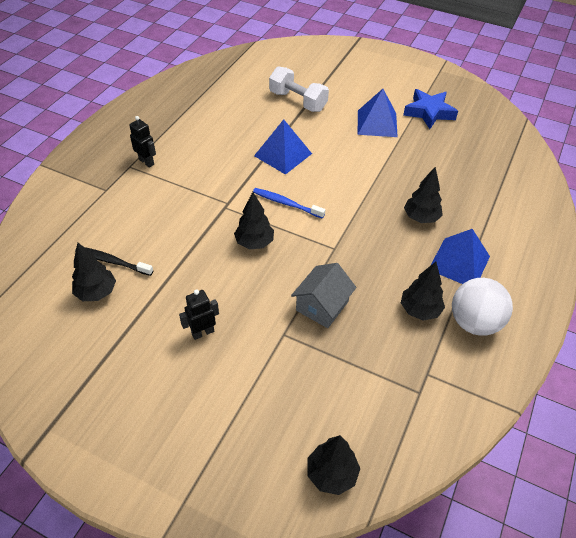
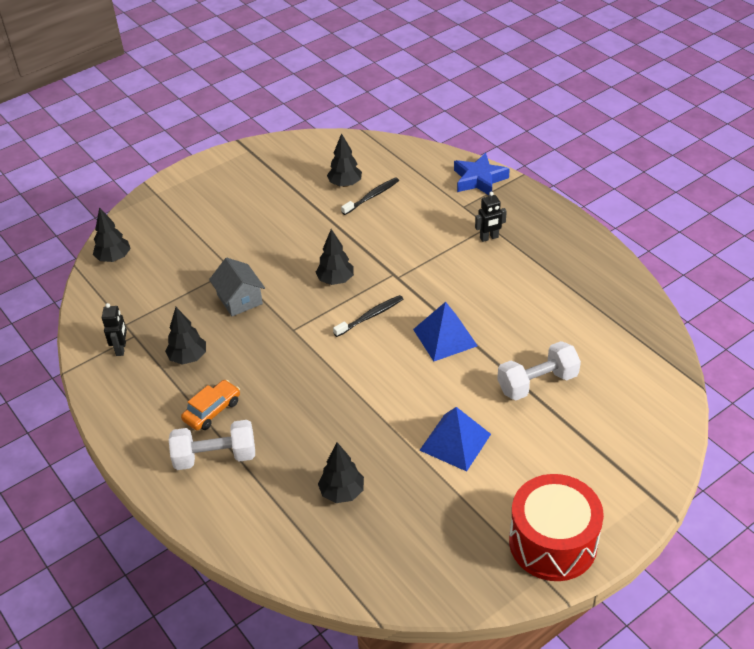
camera: 120 degrees right, 5 degrees down
black robot [179,289,219,340] -> black robot moved to [102,303,127,356]
blue toothbrush [253,188,325,219] -> black toothbrush [333,295,403,337]
blue star [403,89,458,129] -> blue star moved to [454,153,510,196]
black tree [404,167,443,223] -> black tree moved to [318,442,364,503]
blue pyramid [430,229,490,284] -> orange car [181,380,240,430]
white ball [452,278,513,336] -> none
none -> white dumbbell [169,420,255,470]
none -> red drum [509,474,604,581]

